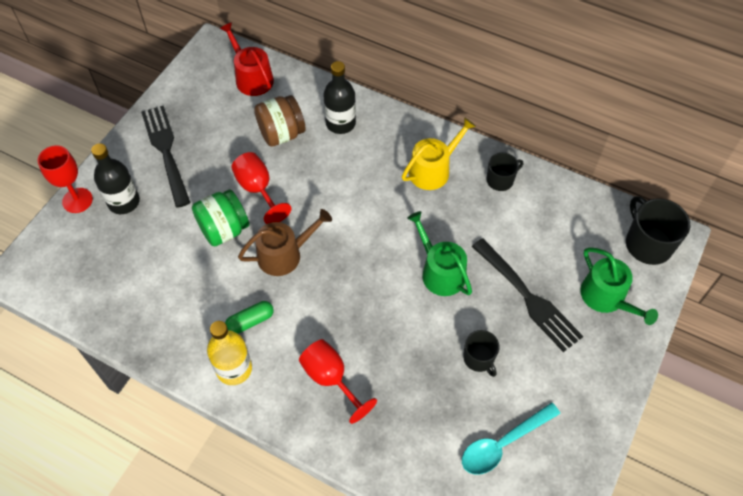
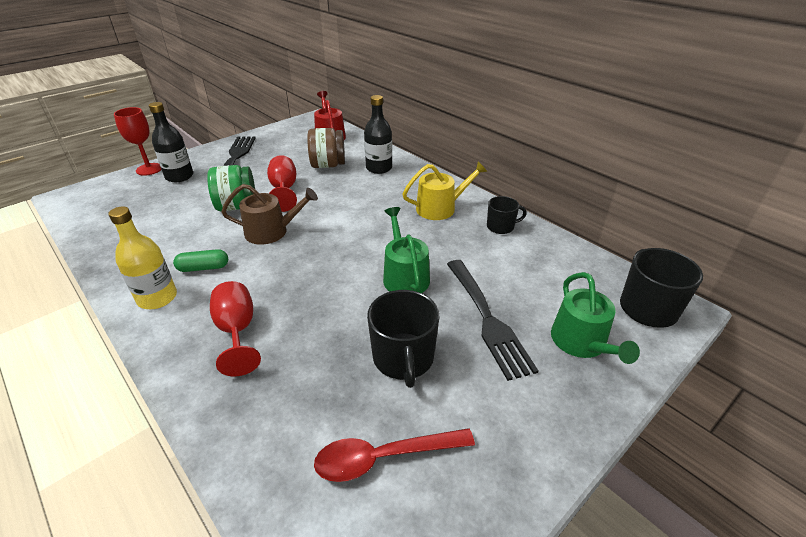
camera: 20 degrees right, 20 degrees down
turquoise spoon [462,402,560,475] -> red spoon [314,428,475,482]
black mug [463,330,499,377] -> black mug [367,290,439,388], size x1.65

